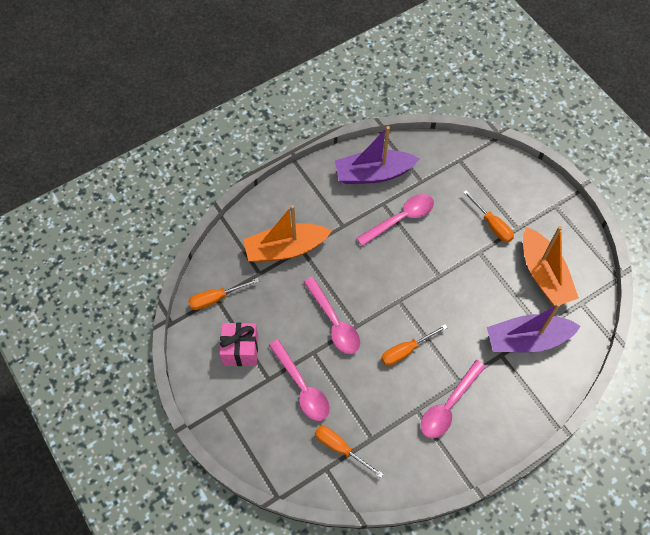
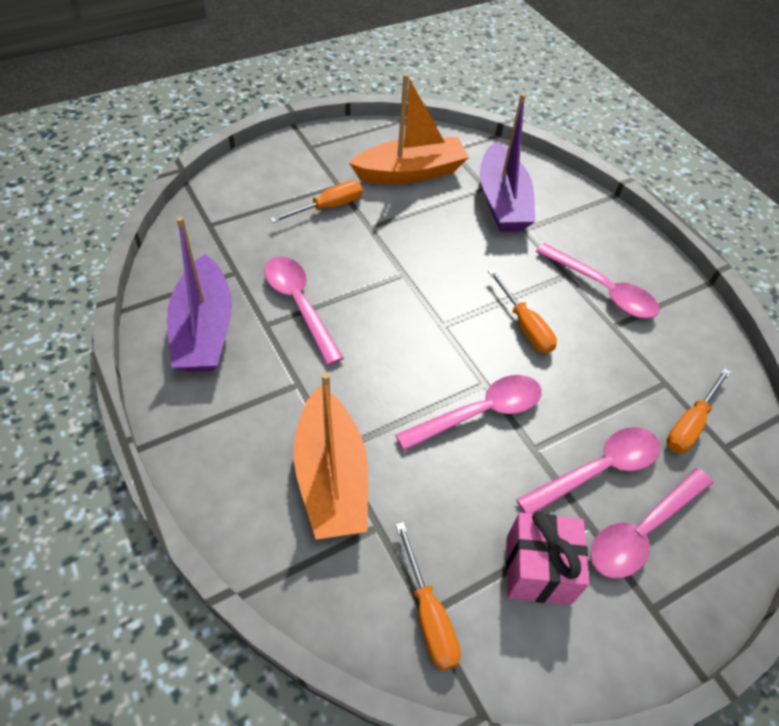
camera: 90 degrees left, 10 degrees down
none -> pink spoon [590,468,713,579]

